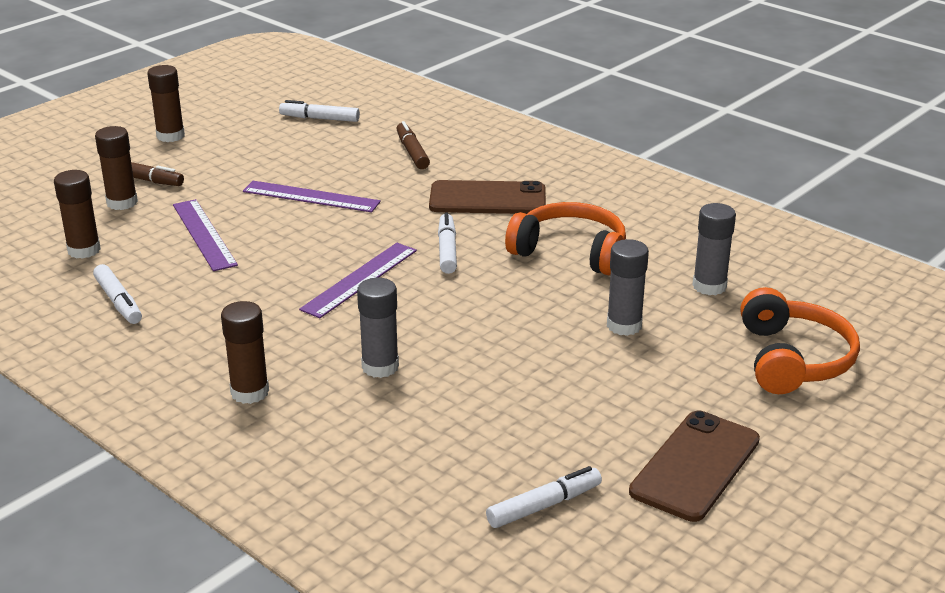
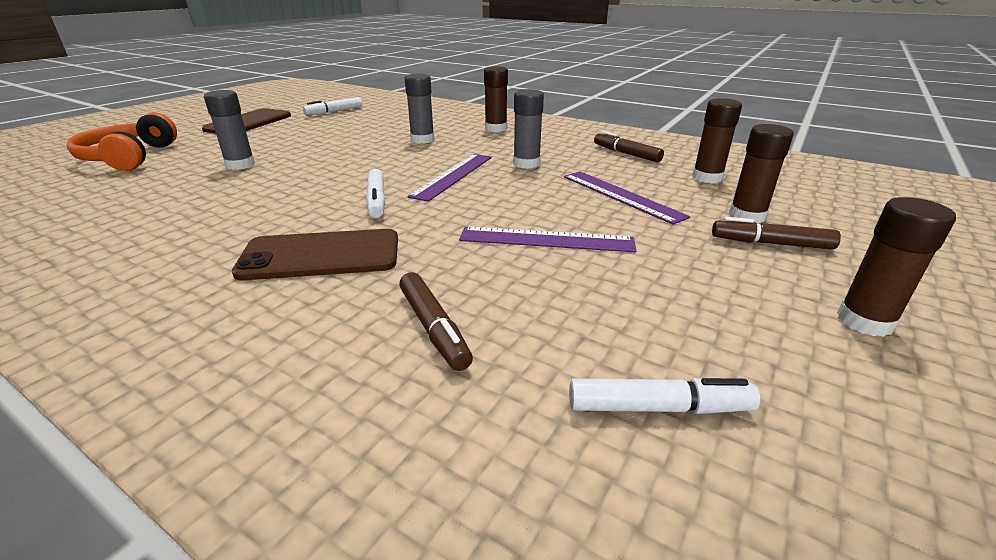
camera: 170 degrees right, 0 degrees up
white marker [93,264,142,324] -> brown marker [594,131,664,162]
orange headphones [505,202,626,275] -> none
grey glue stick [693,203,736,295] -> grey glue stick moved to [513,89,544,169]

